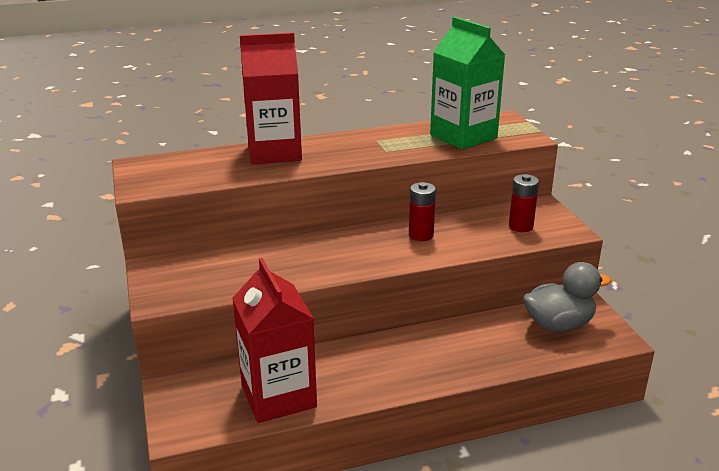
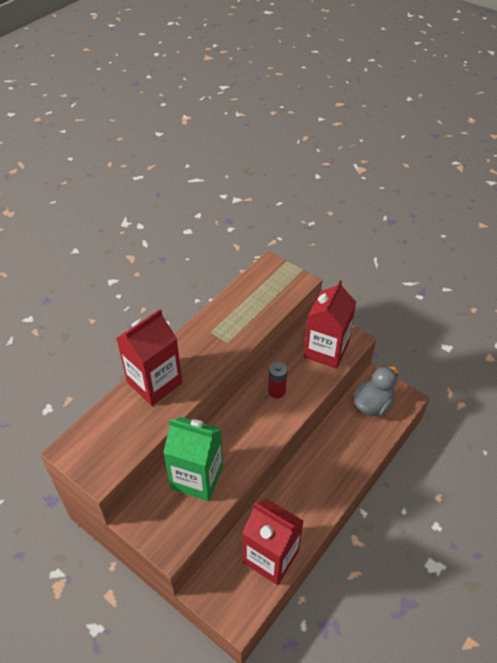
camera: 35 degrees left, 20 degrees up
green carton [430,17,505,150] -> green carton moved to [163,417,223,501]
red battery [509,174,539,232] -> red carton [304,280,356,369]

